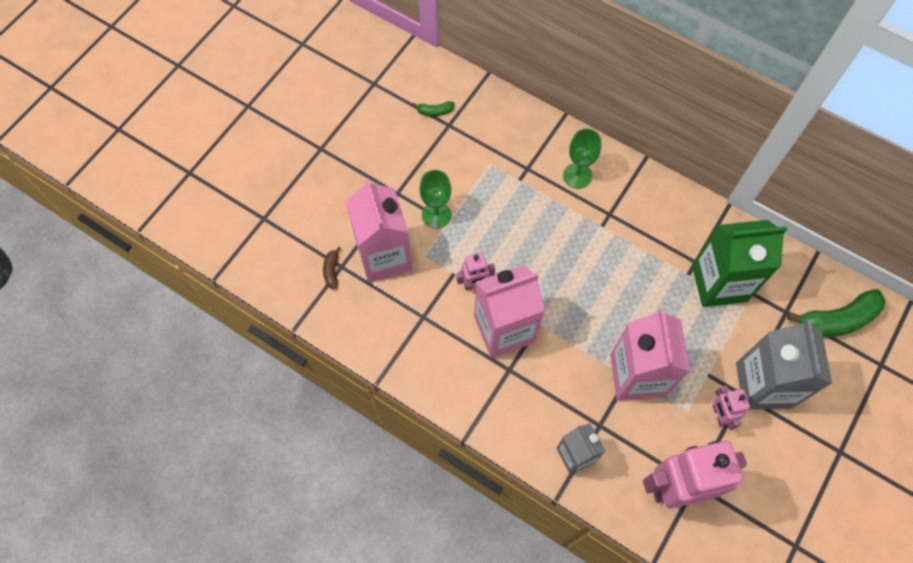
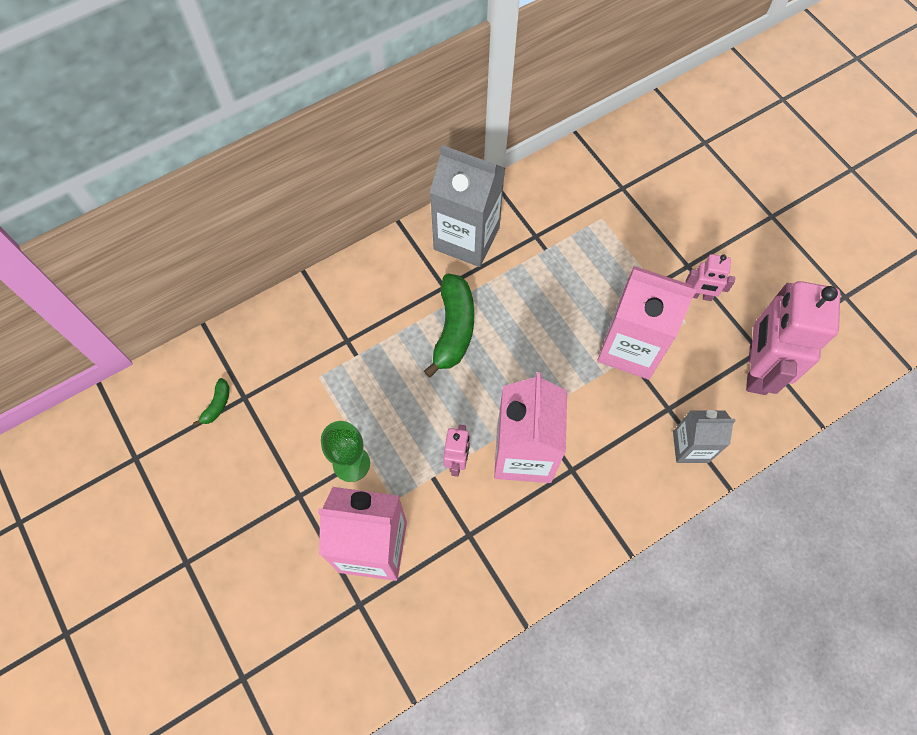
camera: 65 degrees left, 0 degrees up
brown banana [323,247,341,289] -> none
green goblet [563,128,602,189] -> none
green carton [692,220,787,307] -> none
grey carton [736,320,832,410] -> grey carton moved to [430,145,505,267]
green banana [787,289,885,337] -> green banana moved to [424,274,474,377]

